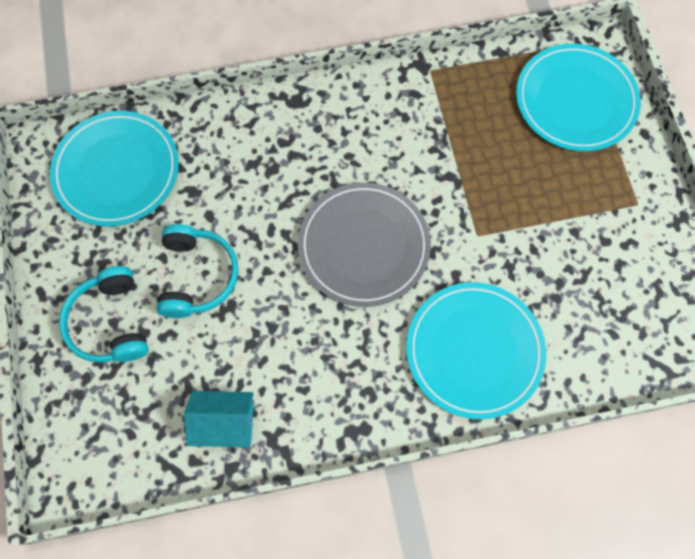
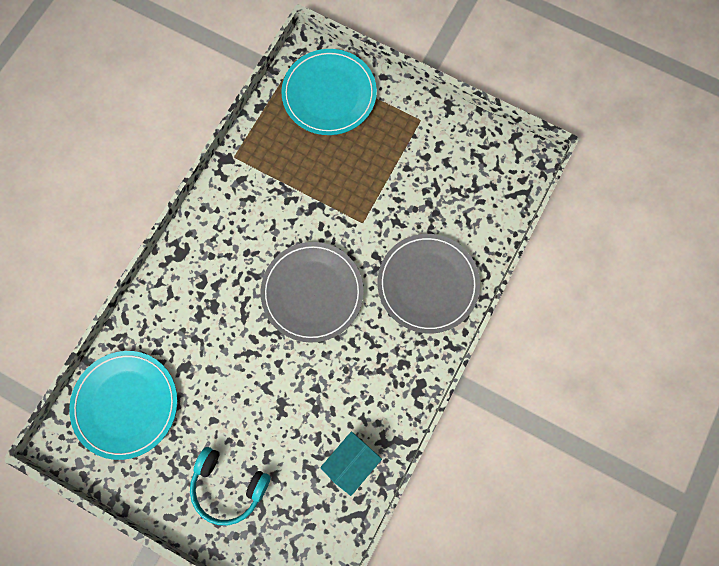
camera: 50 degrees left, 5 degrees up
turquoise headphones [157,224,239,318] -> none
turquoise plate [406,282,546,419] -> grey plate [377,234,480,334]

